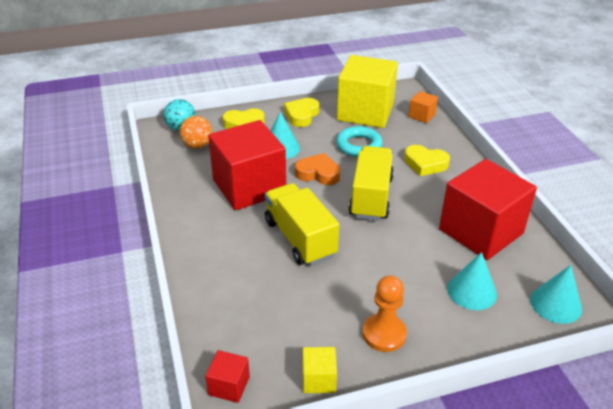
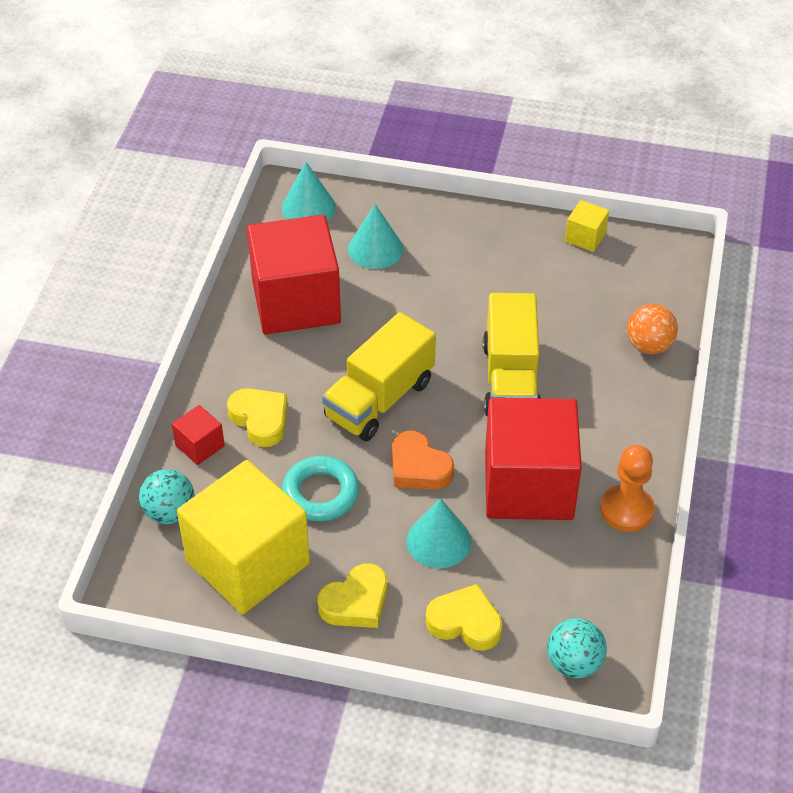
camera: 150 degrees left, 10 degrees up
orange ball [179,116,213,149] -> orange ball moved to [627,304,678,354]
red cube [205,350,250,403] -> red cube moved to [172,405,225,465]
orange pawn [363,276,407,352] -> orange pawn moved to [600,445,655,532]
orange cube [408,91,438,123] -> turquoise ball [139,469,195,524]

